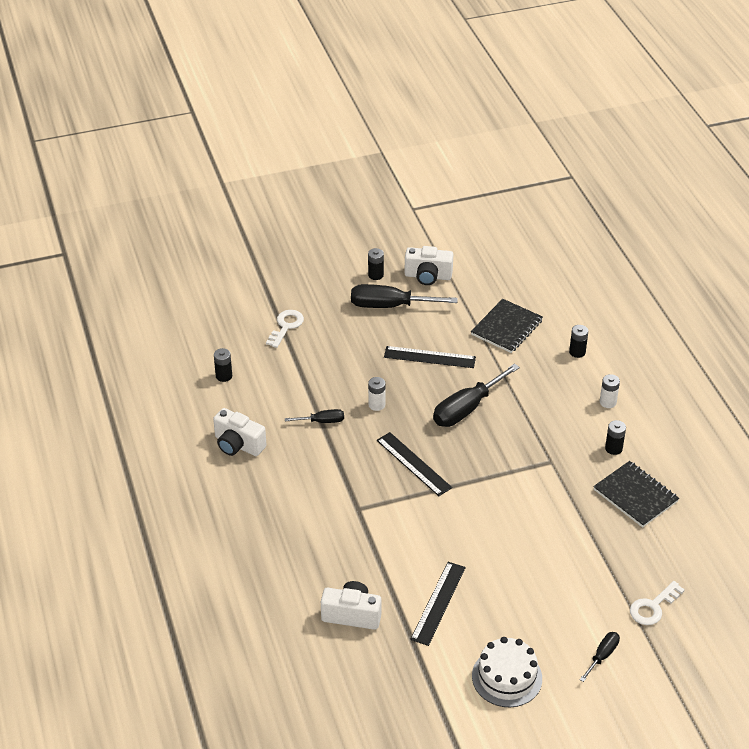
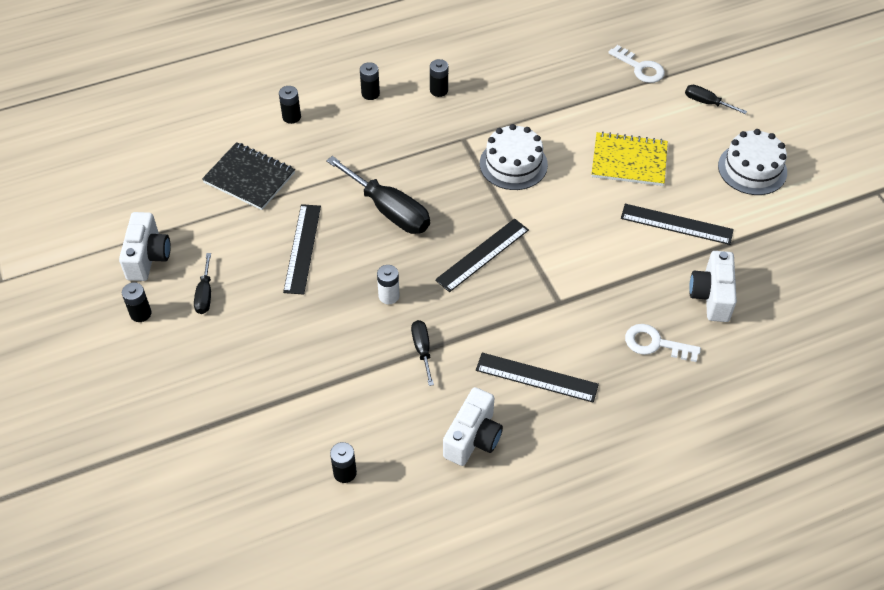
camera: 95 degrees left, 10 degrees up
white key [266,310,304,348] -> white key moved to [625,324,701,362]
black screwdriver [351,284,458,308] -> black screwdriver [194,253,211,314], size x0.52
black notebook [593,461,679,528] -> none
white battery [600,374,620,408] -> black battery [360,62,380,100]
none -> black ruler [476,353,599,403]
none -> white cake [480,124,548,190]
none -> yellow notebook [592,132,668,186]

